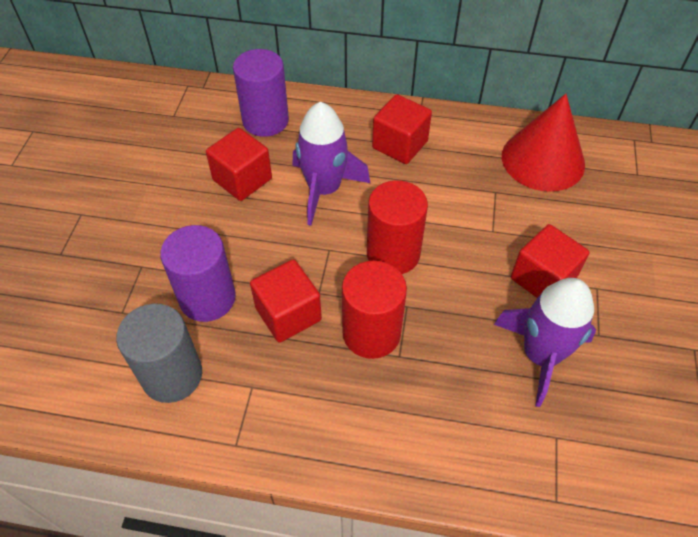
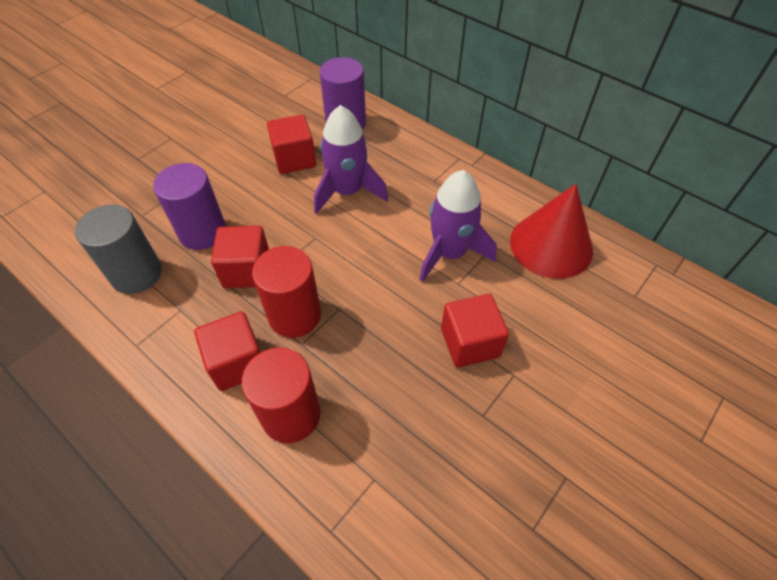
camera: 30 degrees right, 0 degrees up
red cylinder [367,180,428,274] -> red cylinder moved to [241,347,321,443]
red cube [372,94,432,164] -> red cube moved to [194,311,261,391]
purple rocket [494,278,596,407] -> purple rocket moved to [419,170,497,282]

